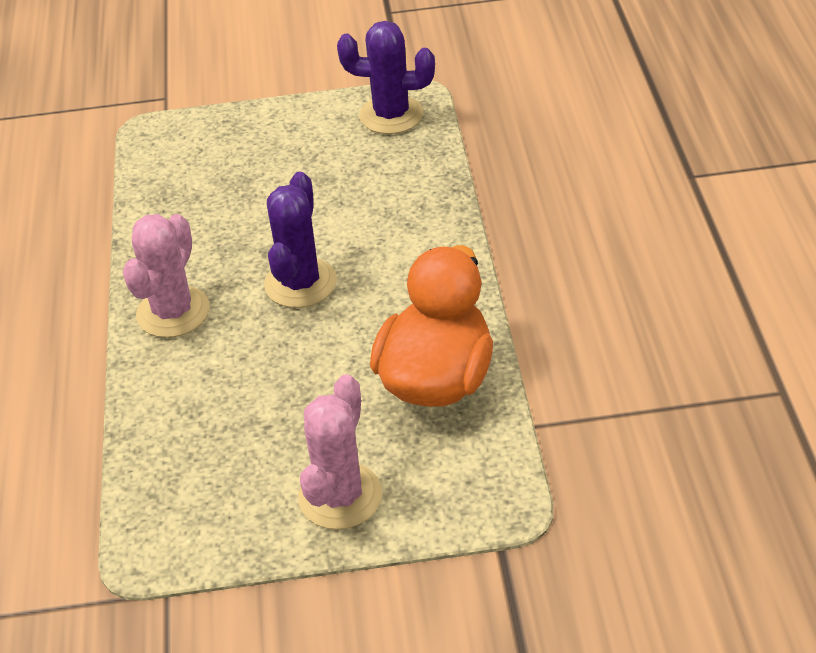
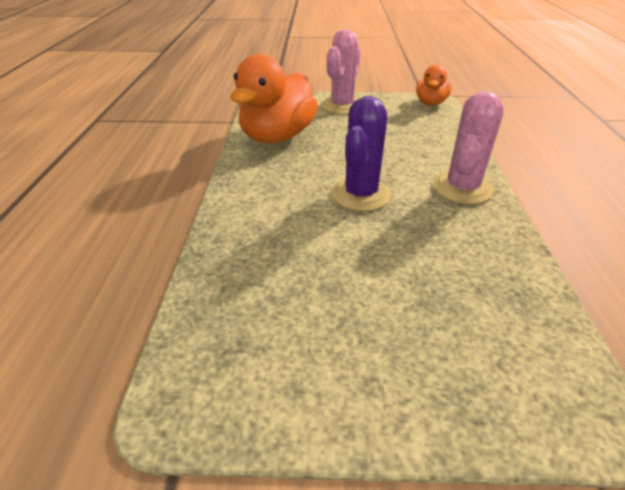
camera: 175 degrees left, 5 degrees down
purple cactus [337,21,435,134] -> none
none -> orange duck [416,65,451,106]

